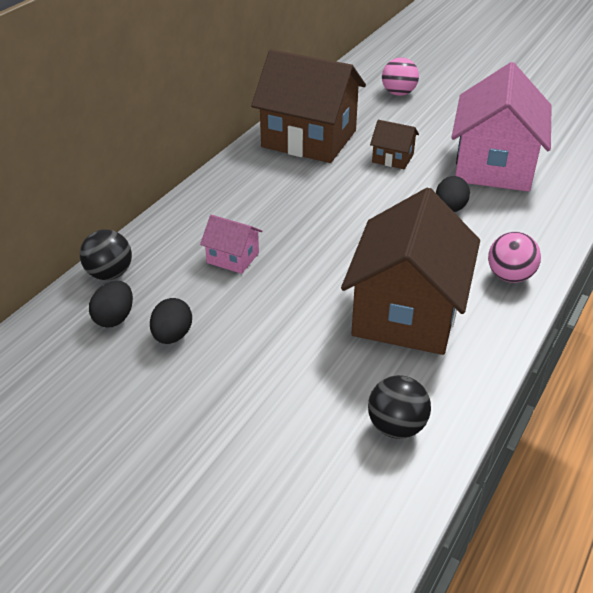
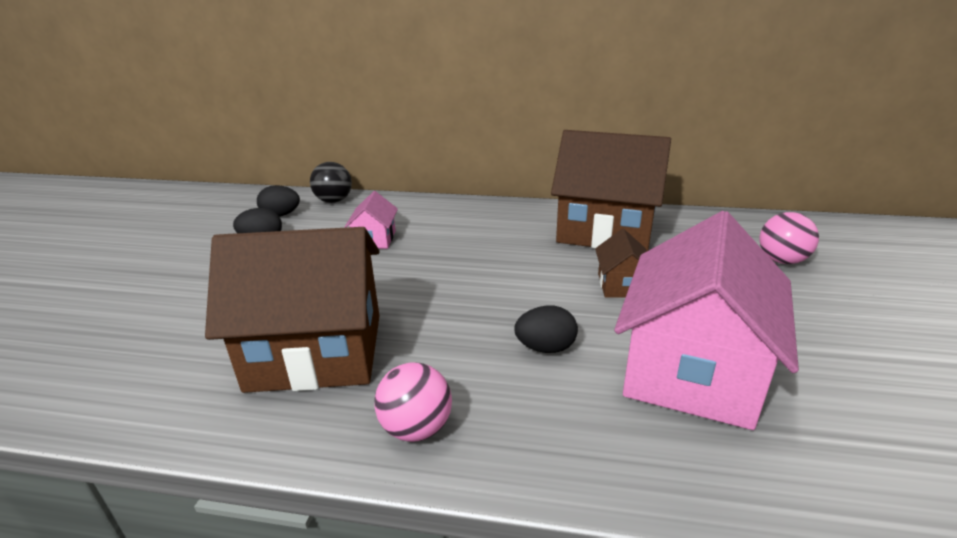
camera: 70 degrees right, 10 degrees down
brown house [251,49,366,163] -> brown house turned 75 degrees counterclockwise [551,130,671,251]
black ball [368,375,431,439] -> none
pink house [451,62,552,192] -> pink house turned 60 degrees counterclockwise [614,211,799,430]

